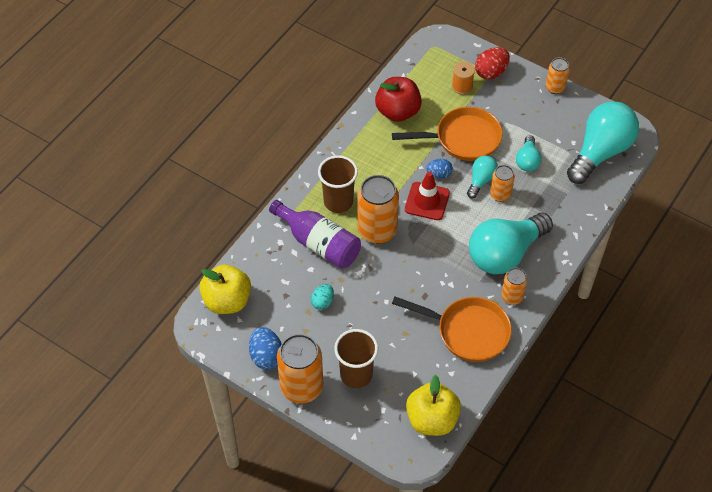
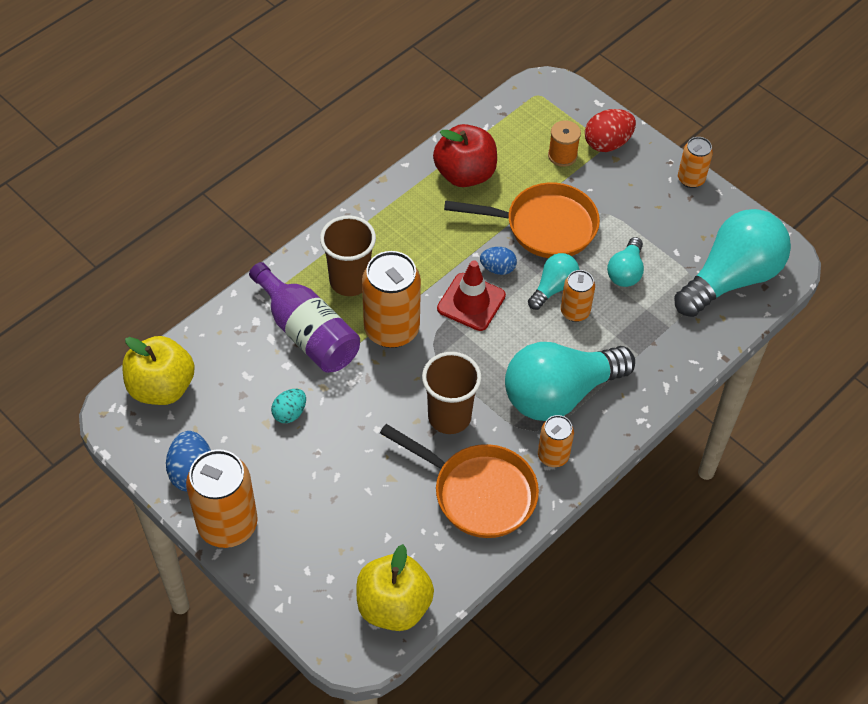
camera: 10 degrees right, 0 degrees up
brown cup [334,329,378,388] -> brown cup moved to [422,352,482,434]

